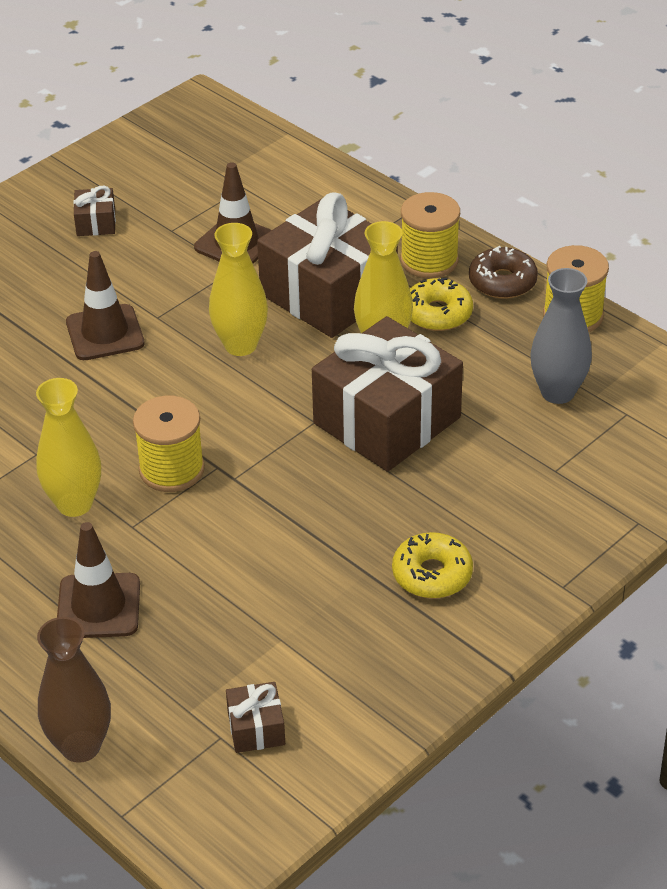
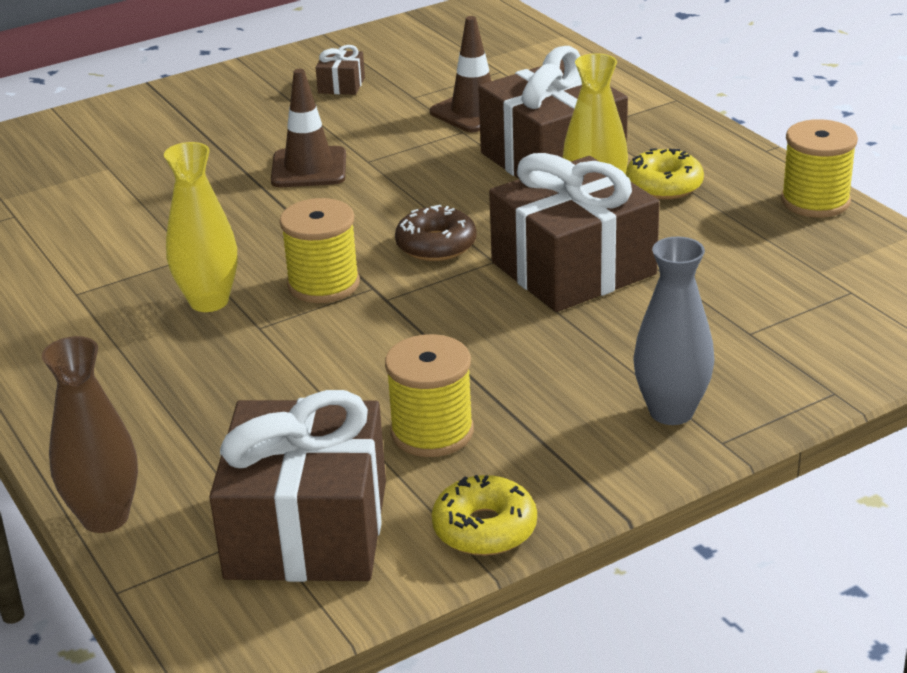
camera: 15 degrees right, 10 degrees down
brown traffic cone [57,522,140,638] -> none
yellow vase [209,223,268,356] -> none
brown gift [226,682,285,753] -> brown gift [209,390,386,582], size x2.40
yellow donut [392,532,473,598] -> yellow donut moved to [432,475,537,556]
yellow spool [400,192,460,278] -> yellow spool moved to [385,334,474,457]
brown donut [469,246,538,299] -> brown donut moved to [395,205,476,261]
grey vase [530,268,592,404] -> grey vase moved to [633,237,714,425]

